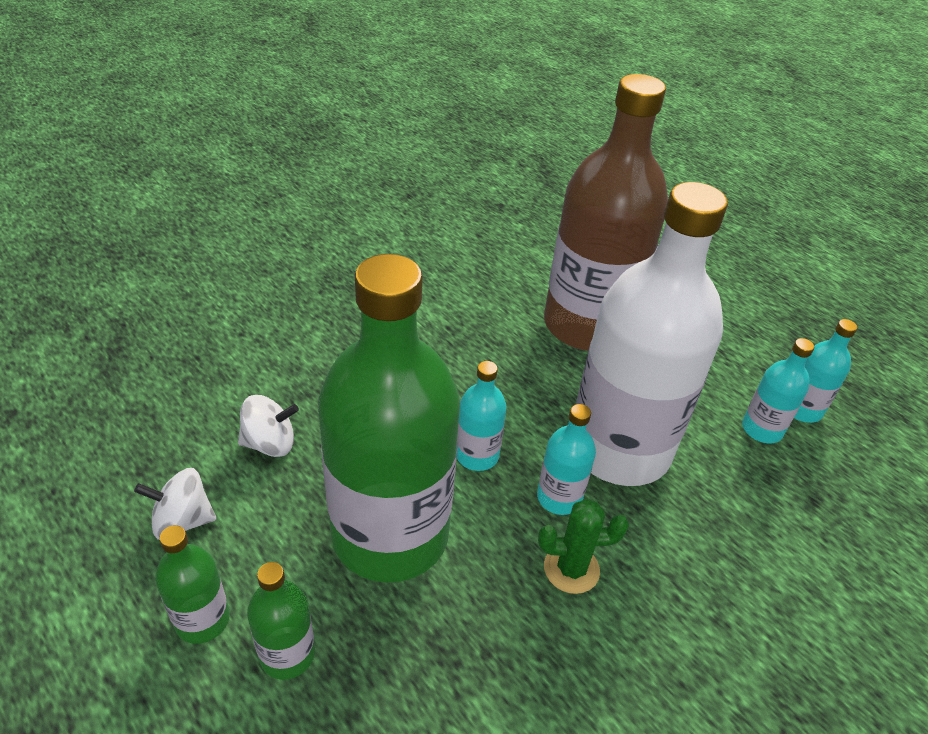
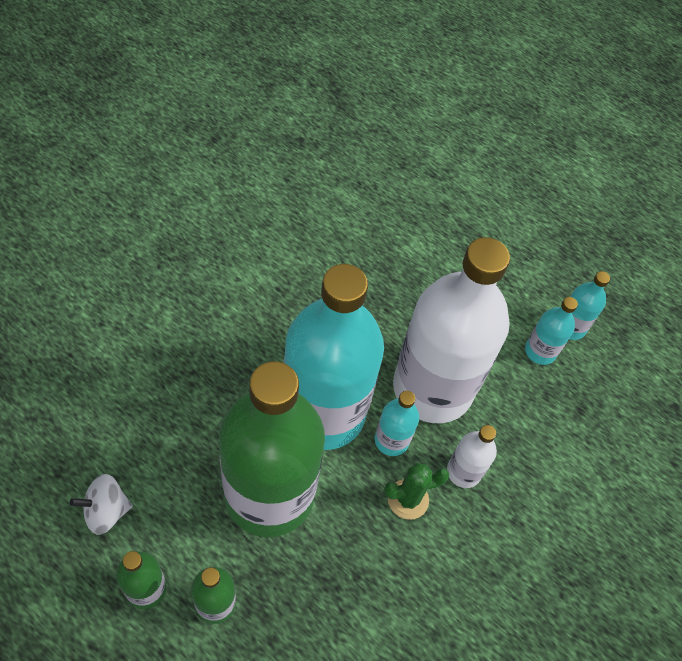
camera: 15 degrees left, 15 degrees up
white spinning top [238,395,299,457] -> none
turquoise bottle [457,361,507,471] -> turquoise bottle [284,264,384,450], size x2.41
brown bottle [544,74,668,351] -> none
none -> white bottle [447,425,497,488]

